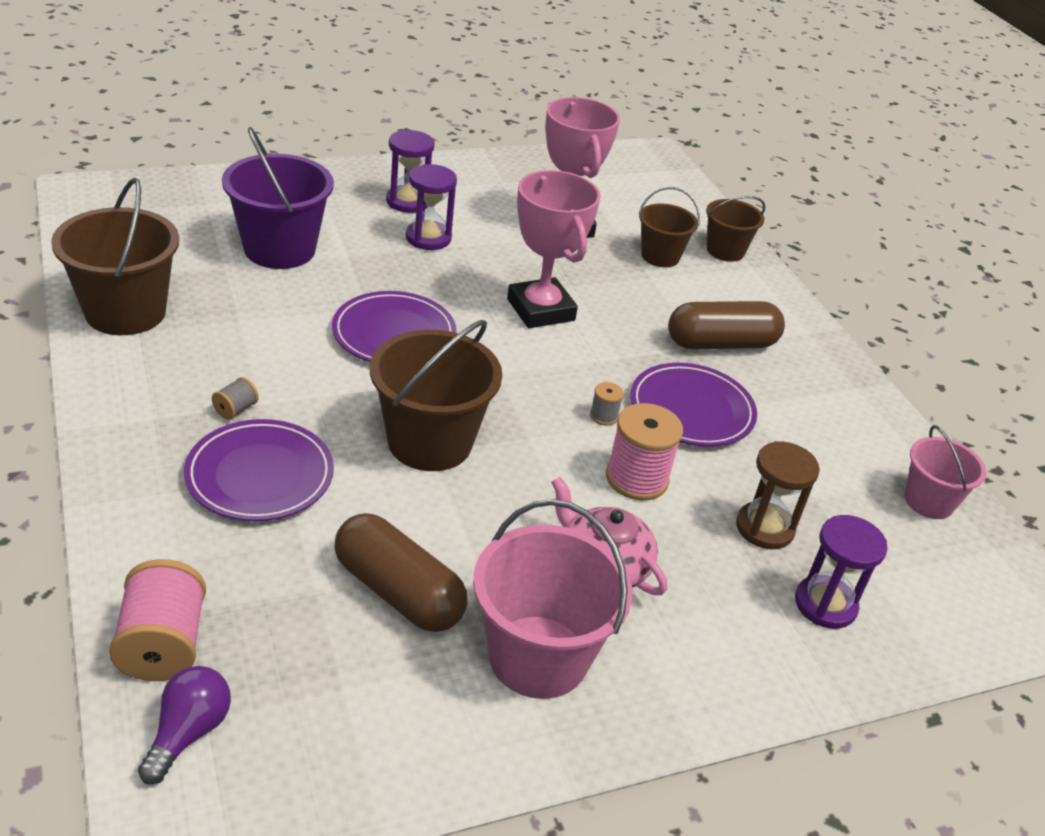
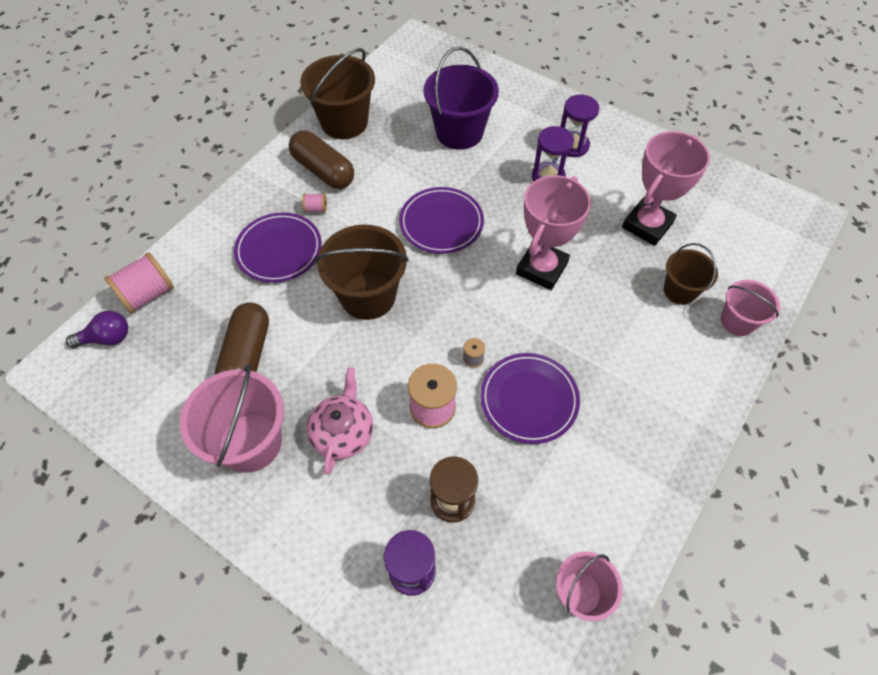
camera: 60 degrees right, 20 degrees up
grey spool [212,377,259,420] -> pink spool [302,193,327,212]
brown capsule [668,301,785,350] -> brown capsule moved to [289,131,354,189]
brown bucket [706,196,765,262] -> pink bucket [721,280,780,336]

